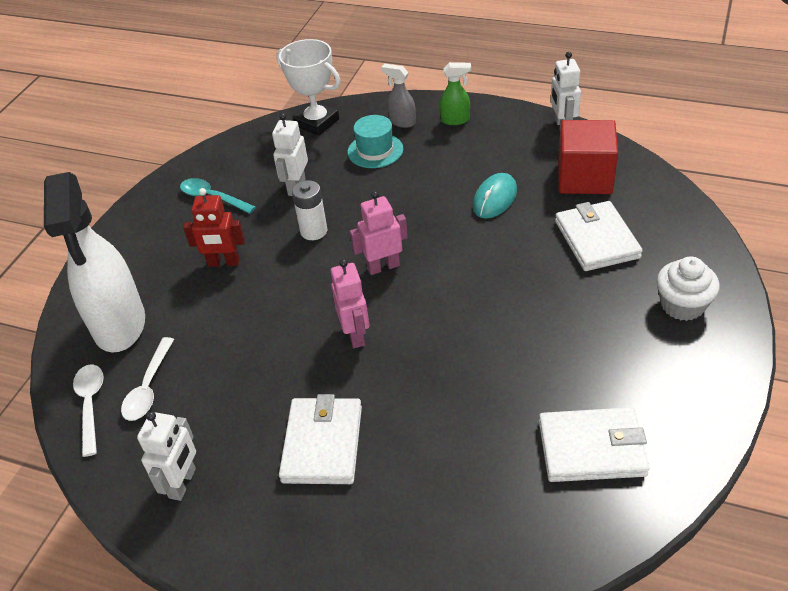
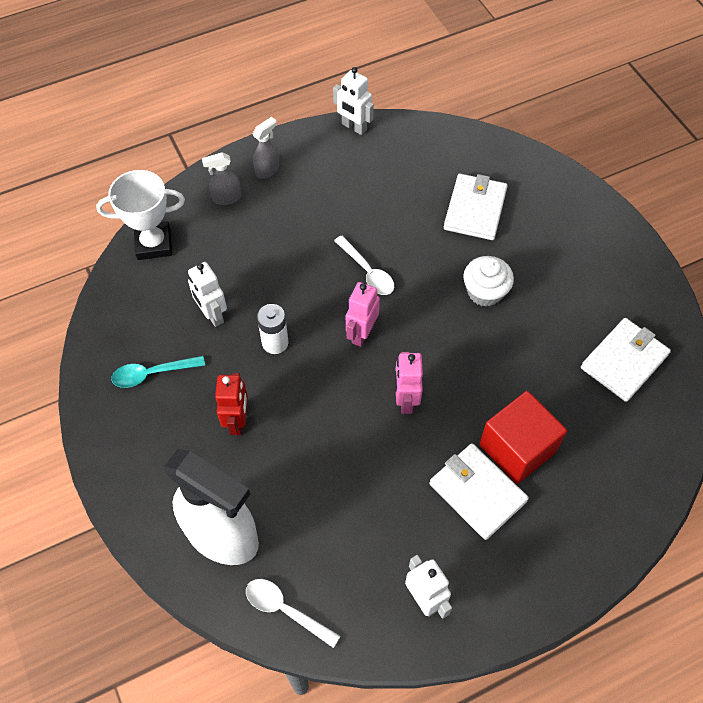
camera: 50 degrees left, 15 degrees up
white spoon [121,337,174,421] -> white spoon moved to [334,236,394,295]
red robot [183,188,245,267] -> red robot turned 45 degrees counterclockwise [215,373,248,435]
pink robot [331,259,369,348] -> pink robot turned 120 degrees counterclockwise [395,352,423,414]
turquoise hat [347,115,403,168] -> none
green spray bottle [440,62,471,125] -> grey spray bottle [253,117,279,179]
turquoise mouse [473,173,517,219] -> none
white wallet [555,201,643,271] -> white wallet turned 75 degrees clockwise [444,174,508,240]
red cube [558,120,618,194] -> red cube moved to [479,391,567,484]
white cupcake [657,257,720,321] -> white cupcake moved to [463,256,514,307]

